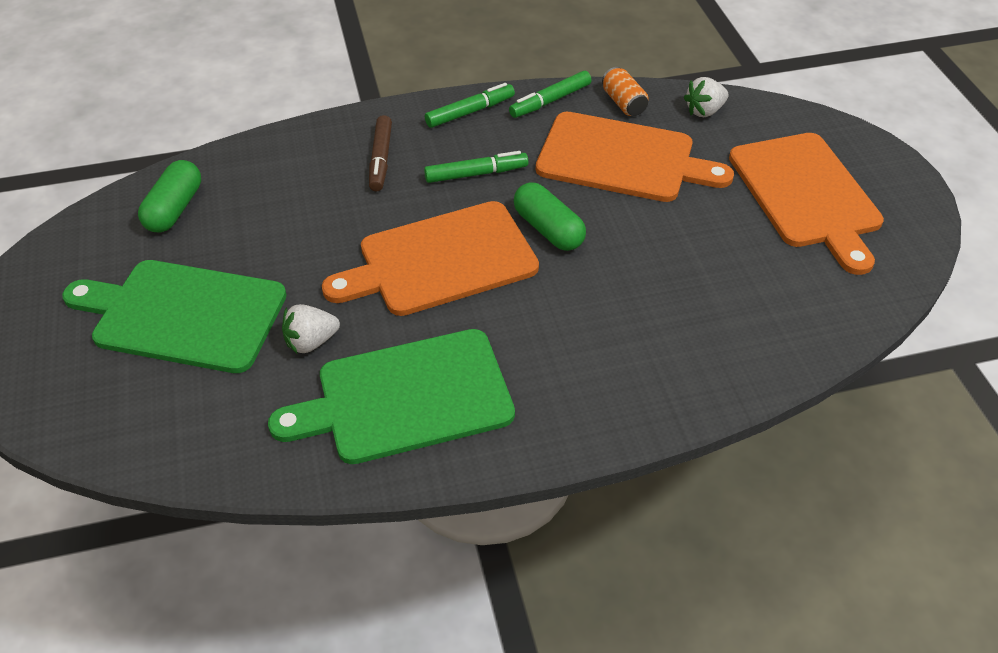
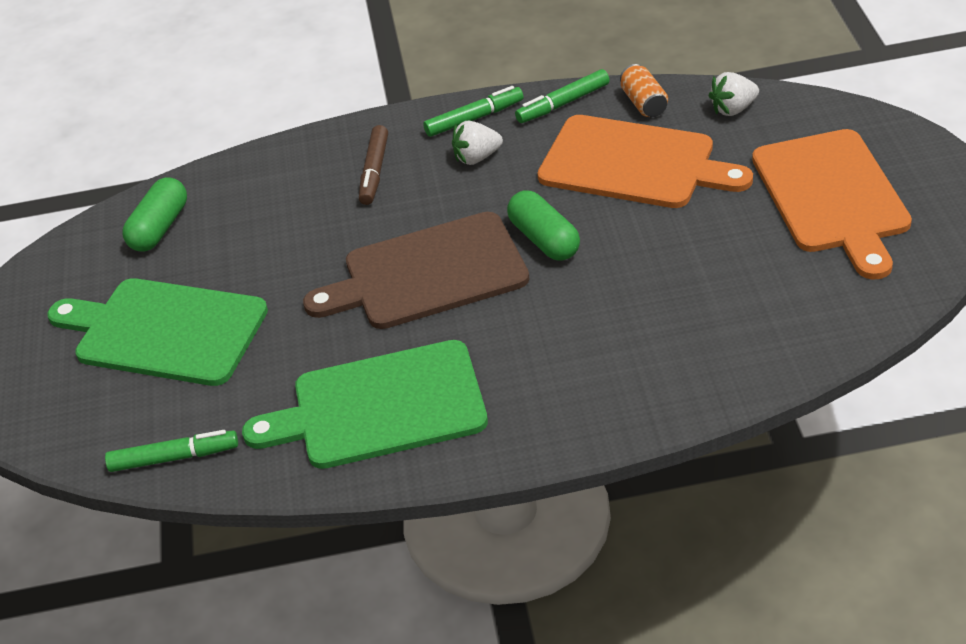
camera: 10 degrees right, 5 degrees down
white strawberry [282,304,340,353] -> white strawberry moved to [452,121,503,165]
orange cutting board [322,201,539,316] -> brown cutting board [303,212,529,329]
green marker [424,151,528,183] -> green marker moved to [105,430,238,472]

